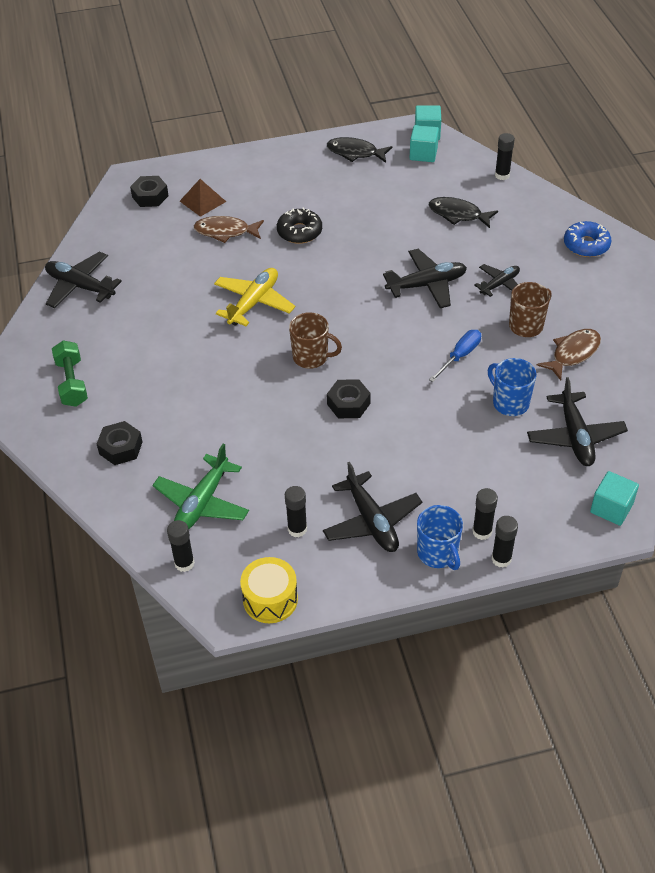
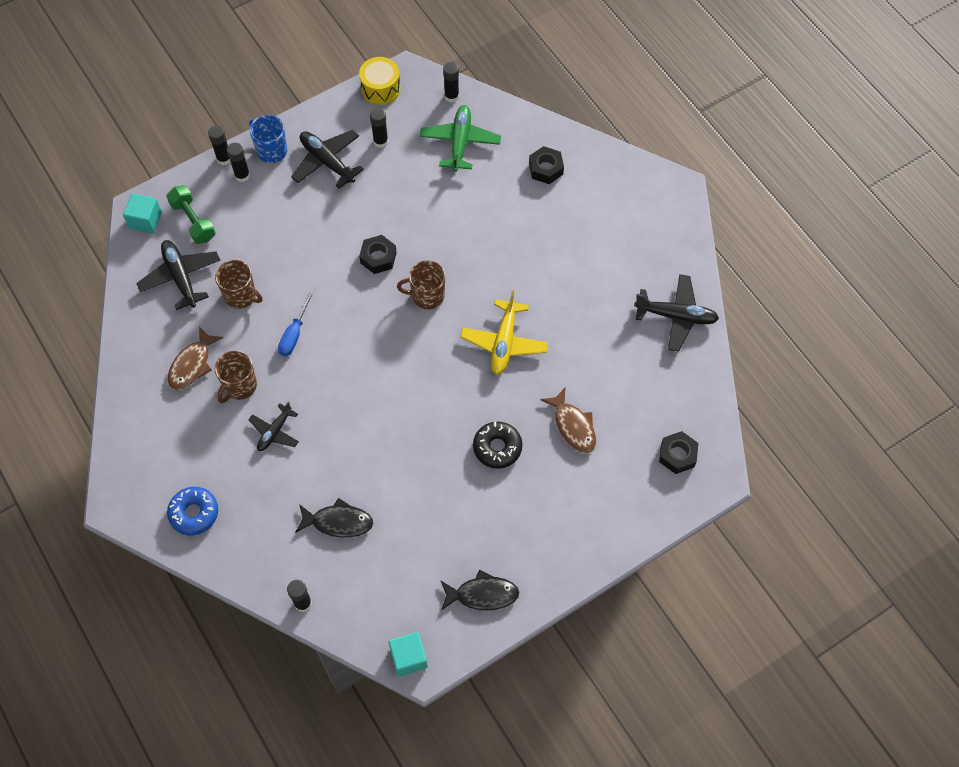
camera: 160 degrees right, 15 degrees up
green dumbbell [52,340,88,407] -> green dumbbell moved to [166,185,216,244]
brown pyramid [180,179,226,217] -> none
brown fish [194,216,264,243] -> brown fish turned 75 degrees clockwise [541,387,596,454]
black plane [383,249,467,308] -> none
turquoise cube [410,125,439,162] -> none
blue mug [488,358,536,416] -> brown mug [215,260,262,309]

